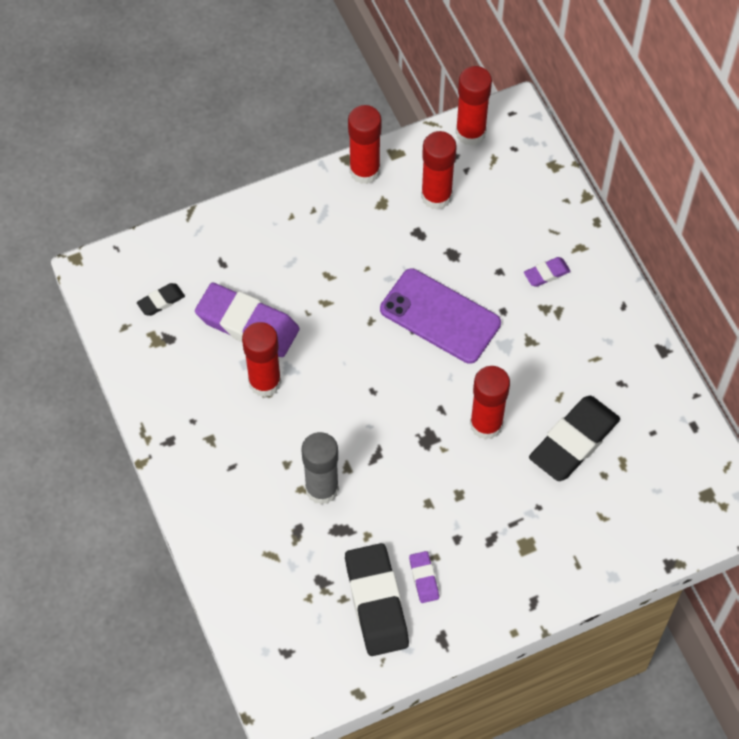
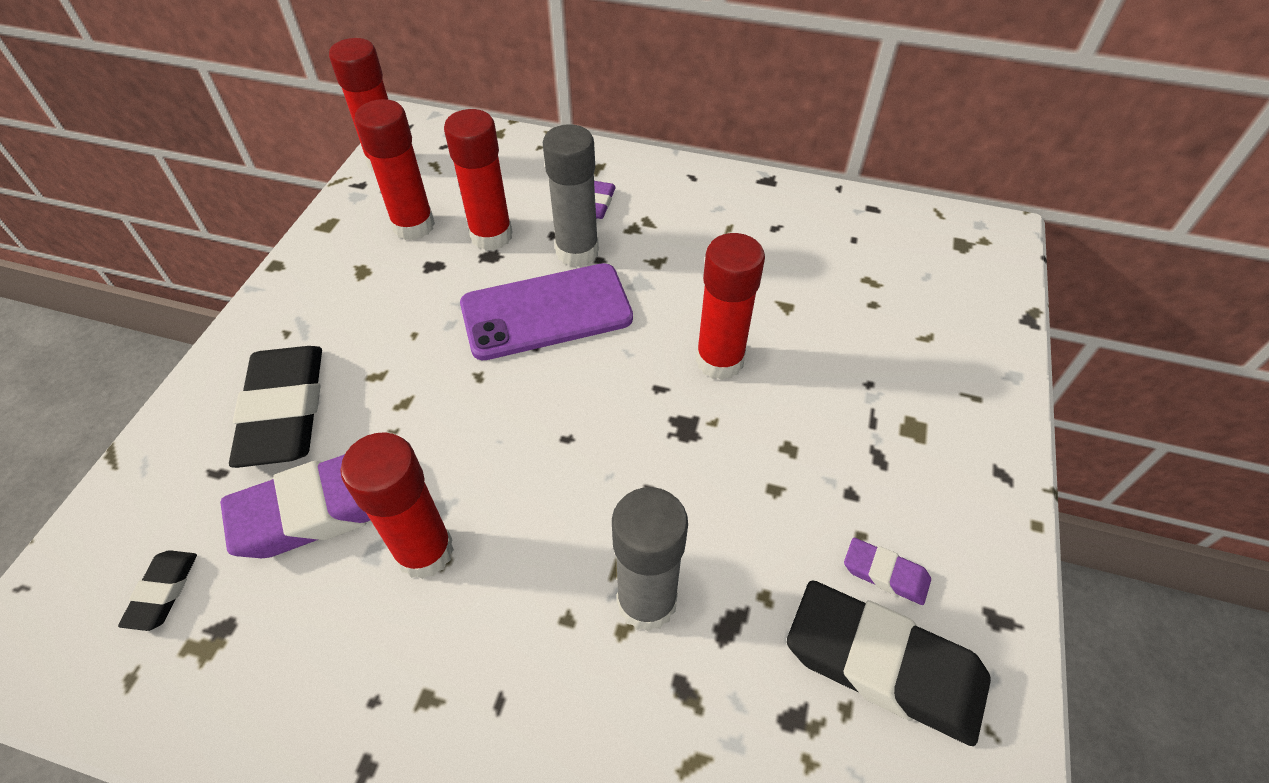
camera: 50 degrees left, 10 degrees down
red glue stick [348,105,381,184] -> red glue stick moved to [444,109,513,250]
black eraser [529,396,620,481] -> black eraser moved to [229,346,322,468]
none -> grey glue stick [543,124,599,267]

